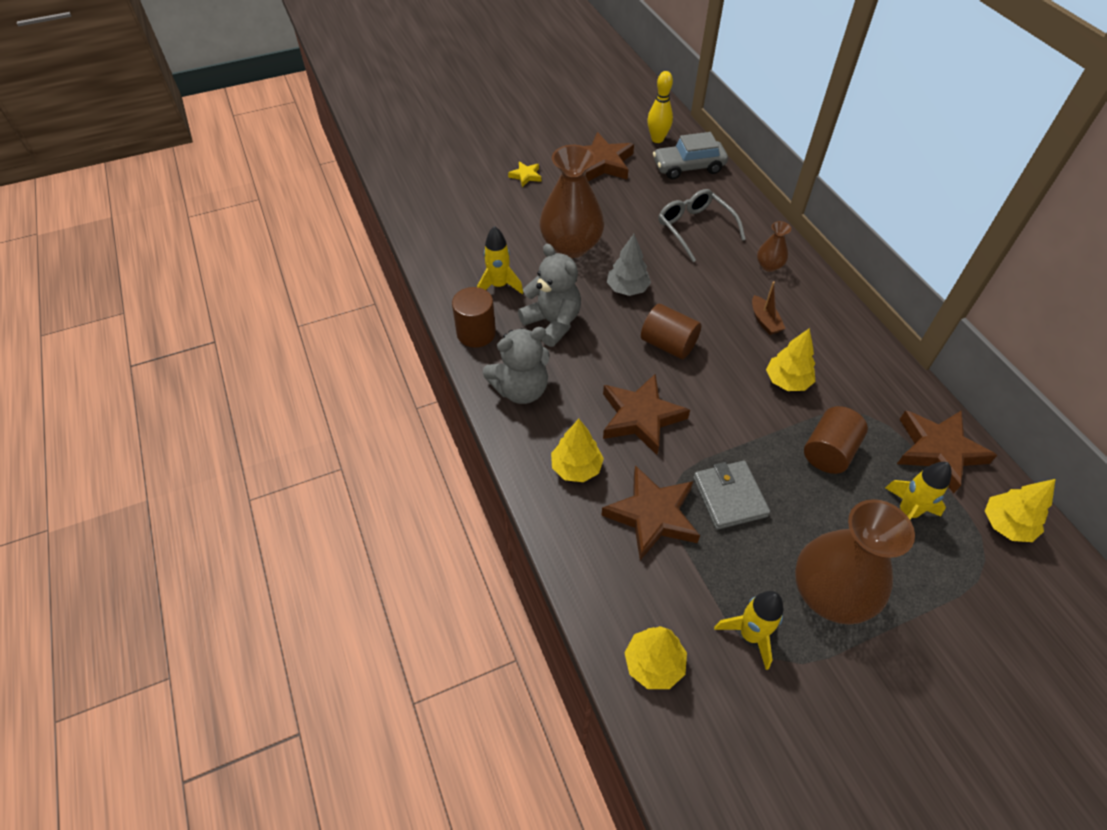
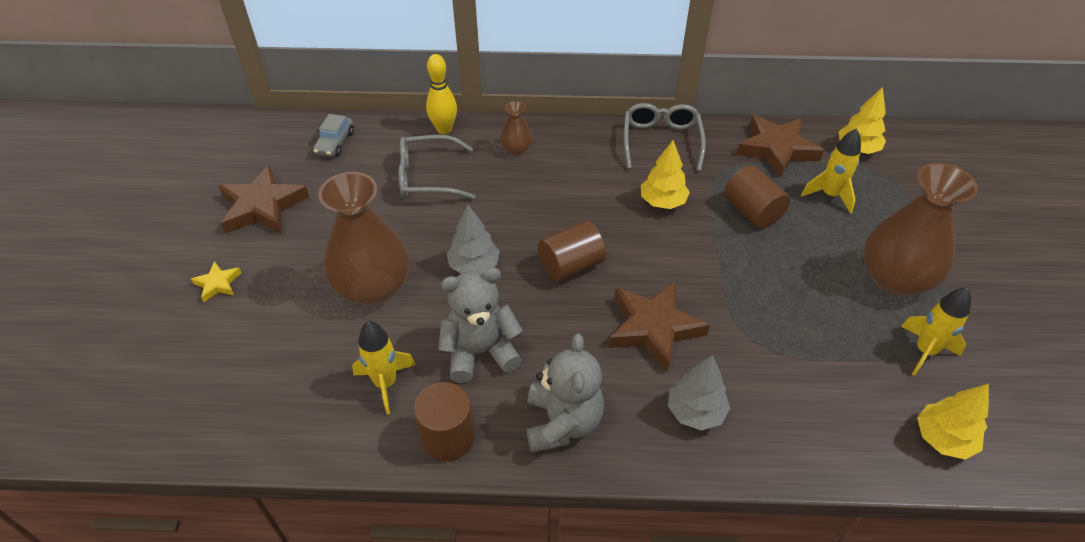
camera: 65 degrees left, 5 degrees down
yellow tree [551,419,604,482] -> grey tree [668,355,730,431]
brown star [601,465,700,560] -> none
yellow bowling pin [647,71,673,143] -> yellow bowling pin moved to [426,54,457,134]
grey car [653,132,728,179] -> grey car [313,114,354,157], size x0.64
grey wallet [693,461,770,530] -> none
brown boat [752,281,786,335] -> none
none -> grey glasses [624,103,706,171]

